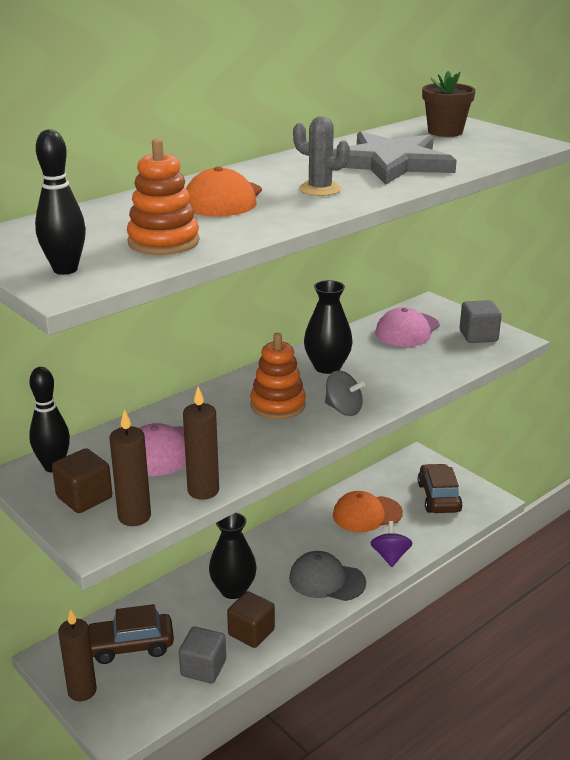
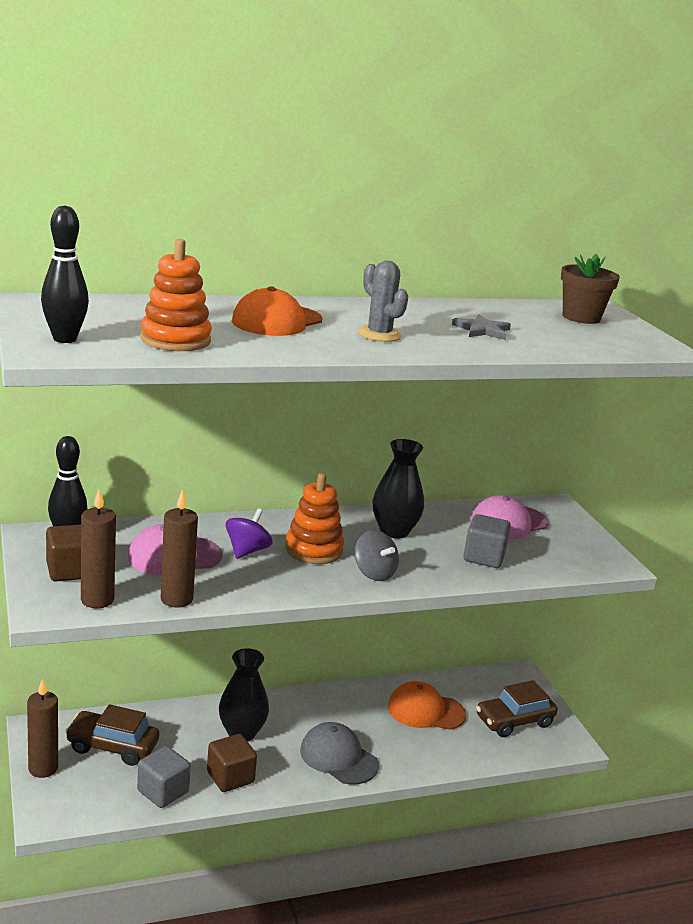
camera: 20 degrees right, 5 degrees down
grey star [333,131,457,185] -> grey star [452,315,511,340], size x0.44
purple spinning top [370,521,413,567] -> purple spinning top moved to [226,508,273,559]
brown car [417,464,463,513] -> brown car turned 135 degrees counterclockwise [476,680,557,737]
grey cube [460,300,502,343] -> grey cube moved to [463,514,511,568]

